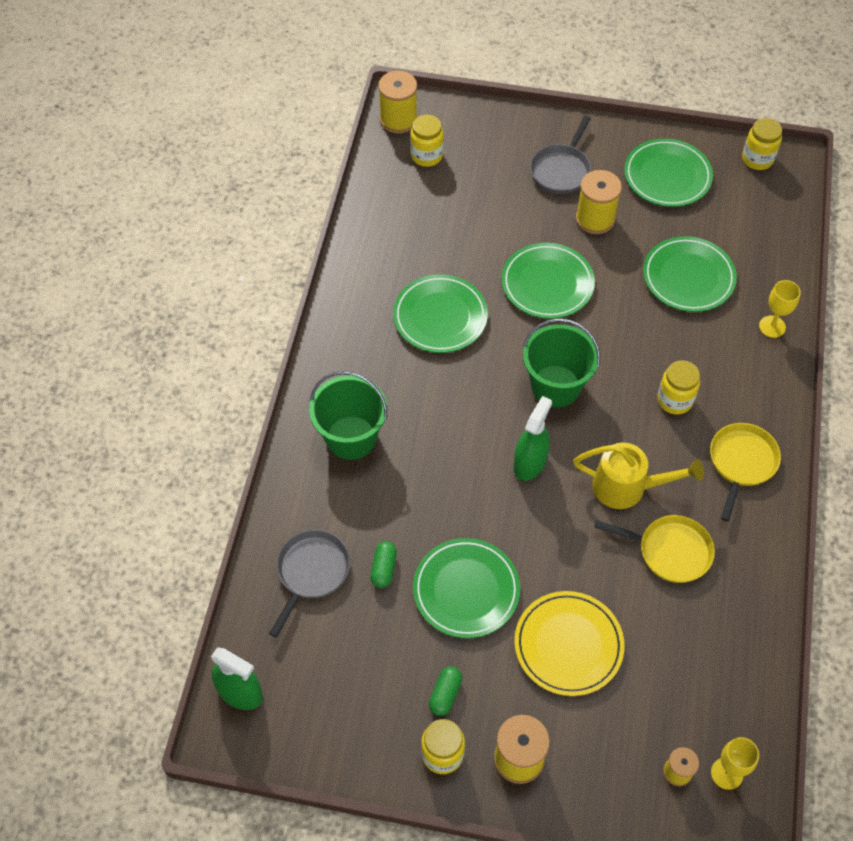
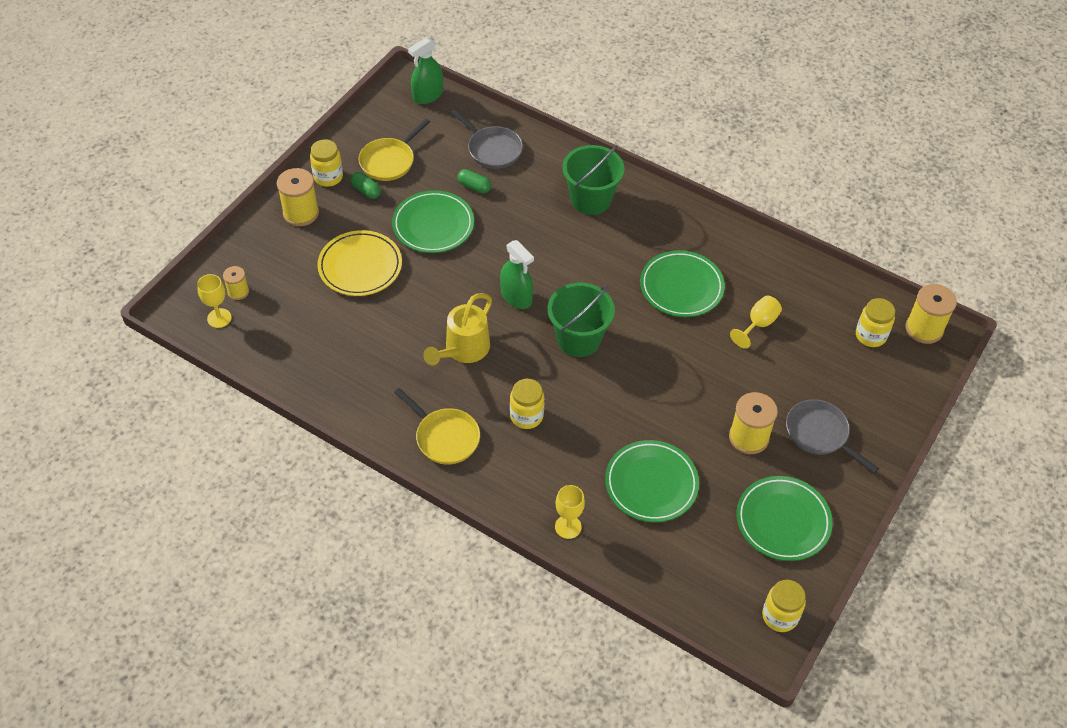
camera: 110 degrees right, 5 degrees down
green plate [502,243,595,319] -> none
yellow pan [594,515,715,583] -> yellow pan moved to [359,119,430,181]
none -> yellow goblet [730,296,782,349]

